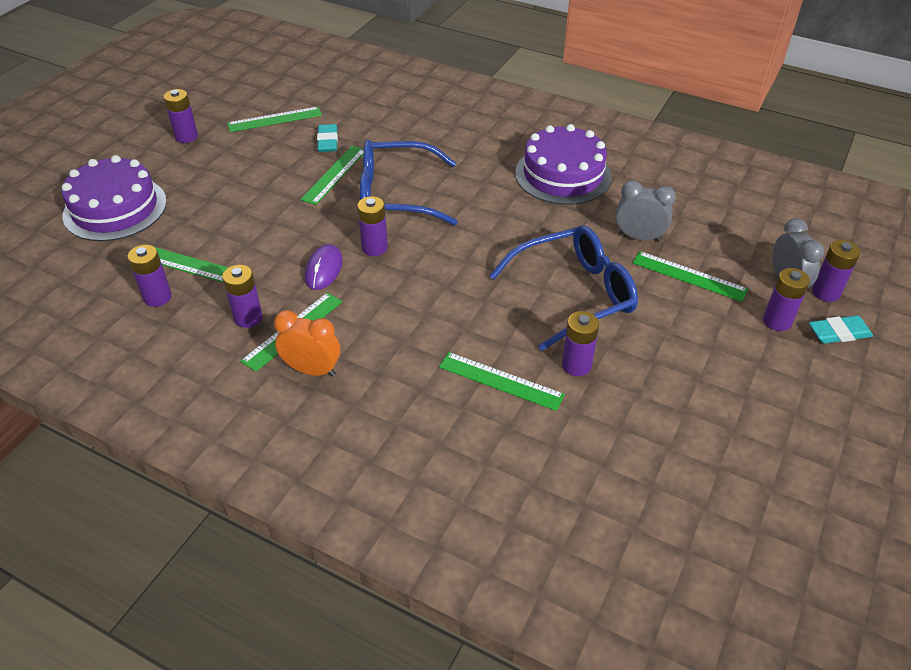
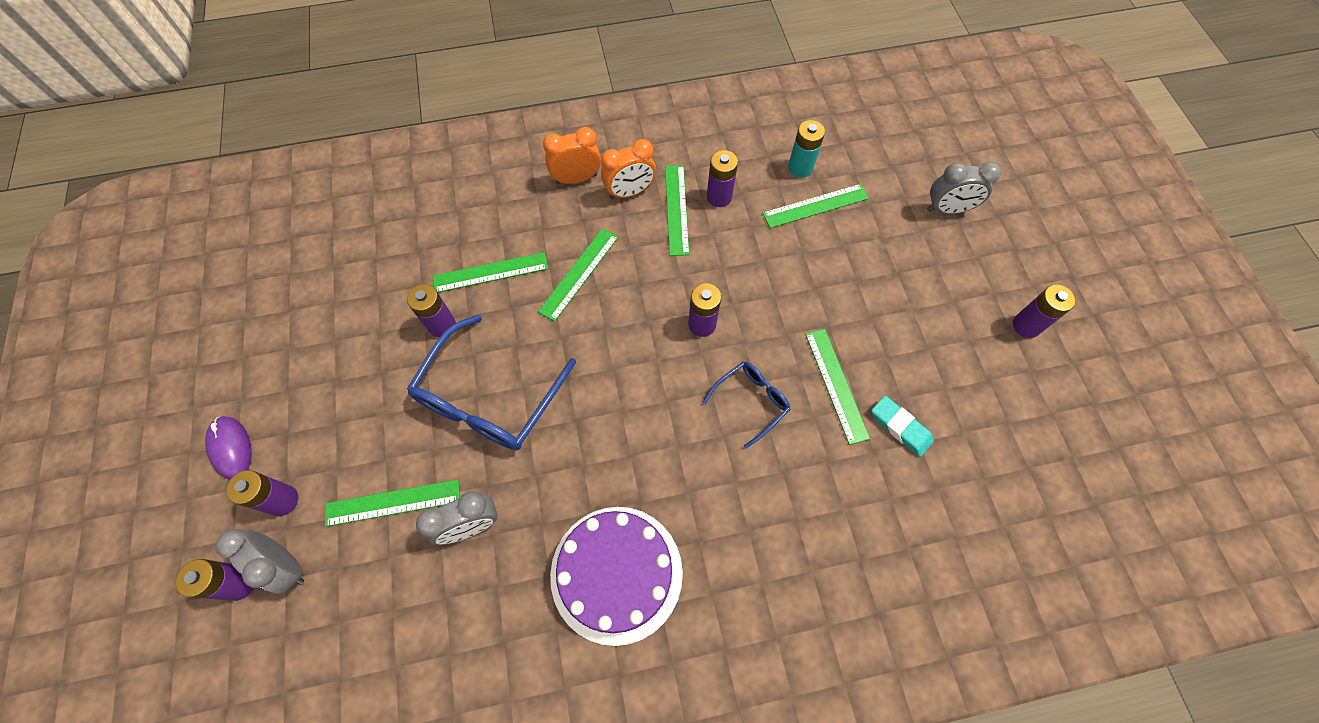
camera: 140 degrees right, 20 degrees up
purple cake [62,155,167,241] -> grey clock [927,162,1001,214]
purple battery [127,245,172,307] -> turquoise battery [788,120,825,178]
green ruler [227,107,322,132] -> green ruler moved to [538,229,618,322]
purple mouse [305,244,343,290] -> purple mouse moved to [205,416,252,480]
blue glasses [360,140,457,226] -> blue glasses [702,362,791,449], size x0.53
turquoise eraser [809,315,873,344] -> none
none -> orange clock [543,127,601,184]

